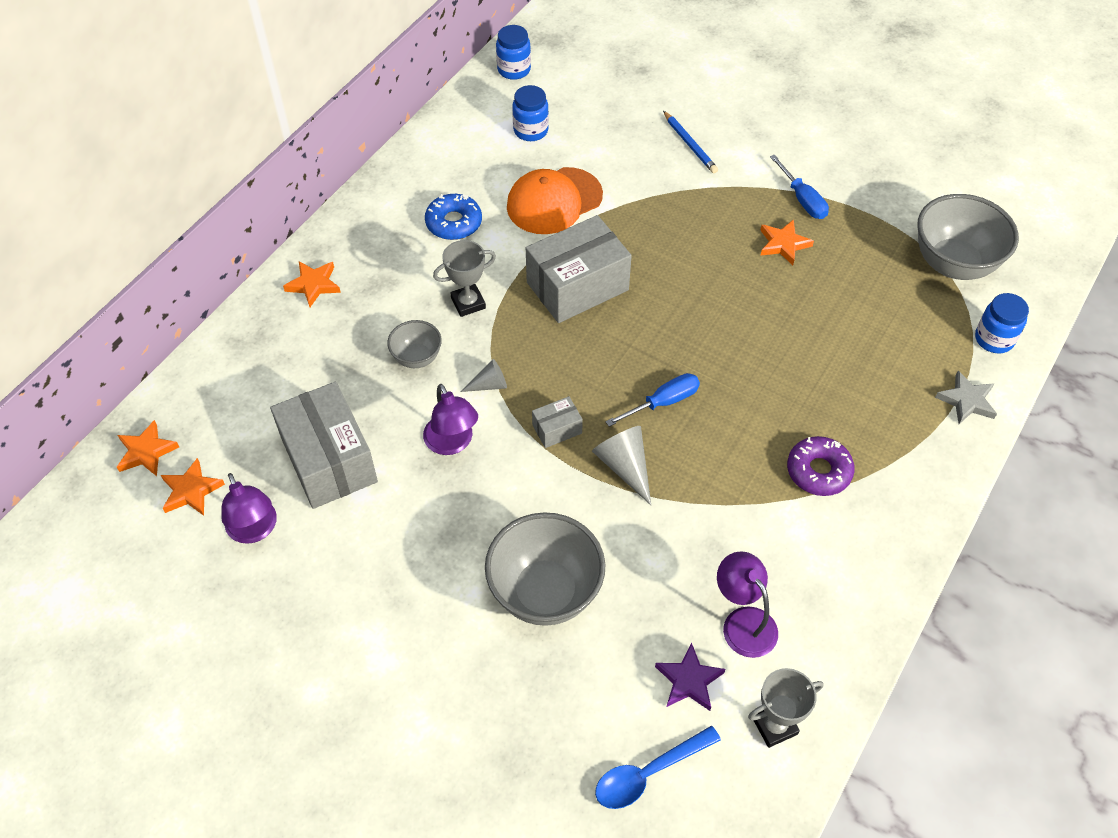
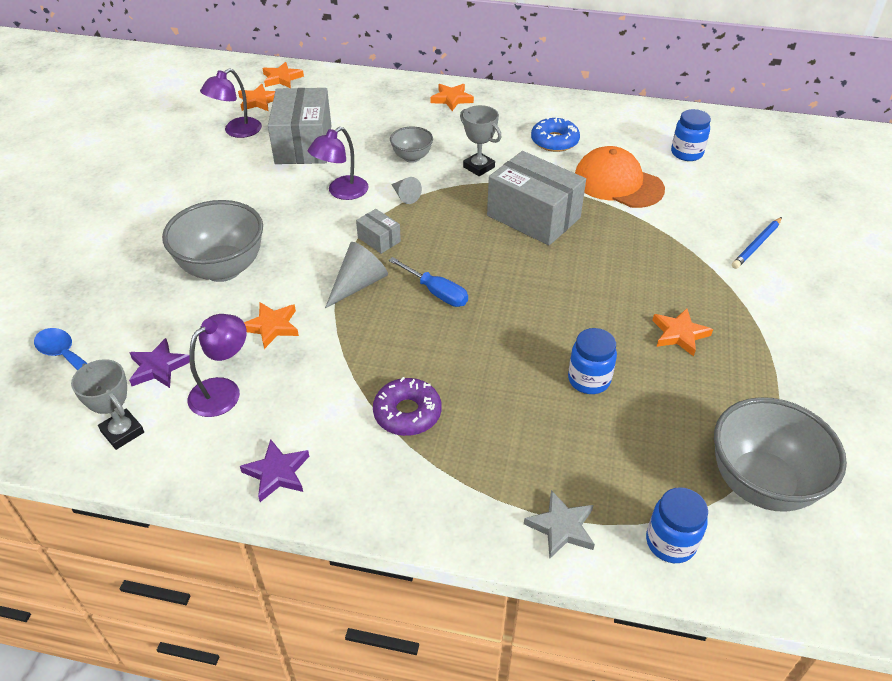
camera: 70 degrees right, 10 degrees down
grey box [270,382,378,509] -> grey box turned 45 degrees counterclockwise [268,88,331,164]
blue jar [496,25,531,80] -> blue jar moved to [568,328,617,394]
blue screwdriver [770,155,829,219] -> none
none -> purple star [240,439,309,502]
none -> orange star [244,302,299,349]

